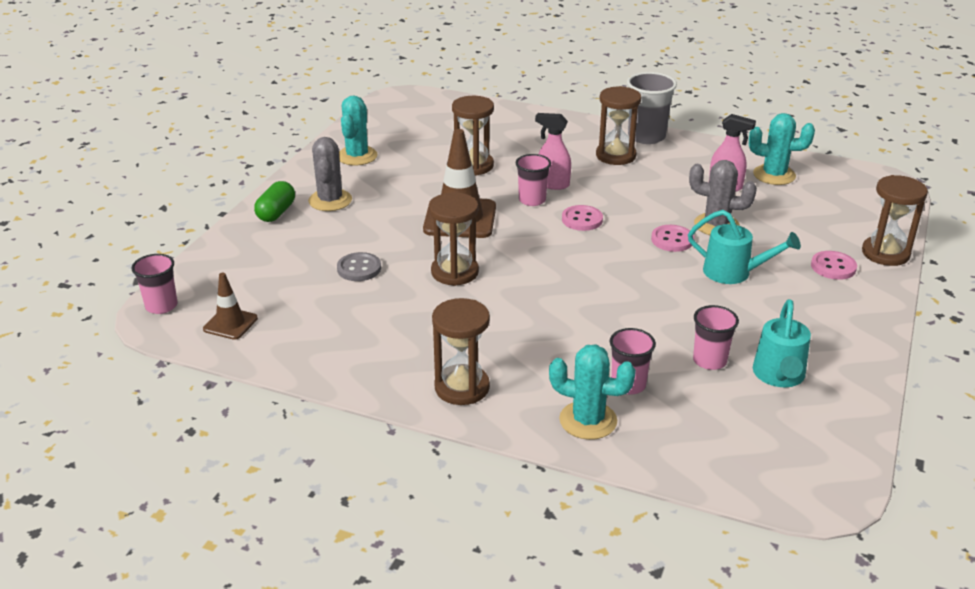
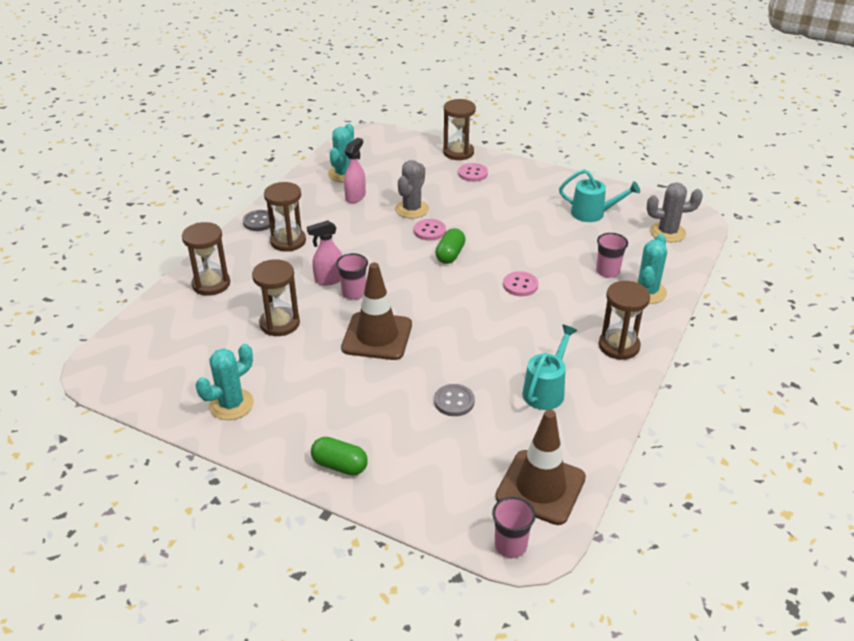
camera: 85 degrees left, 5 degrees up
brown traffic cone [203,273,258,340] -> brown traffic cone [495,410,586,525], size x1.86
grey cactus [308,137,352,211] -> grey cactus moved to [647,182,703,242]
turquoise cactus [339,95,377,165] -> turquoise cactus turned 60 degrees counterclockwise [196,344,254,420]
brown hourglass [429,192,479,286] -> brown hourglass moved to [182,222,230,296]
pink spray bottle [535,113,571,190] -> pink spray bottle turned 45 degrees clockwise [307,220,343,286]
pink button [562,205,603,231] -> pink button moved to [503,271,538,296]
grey cup [627,72,677,144] -> grey button [243,210,275,231]
turquoise watering can [688,210,801,284] -> turquoise watering can moved to [522,325,578,410]
pink cup [693,305,739,370] -> none
none -> green capsule [435,228,465,264]

